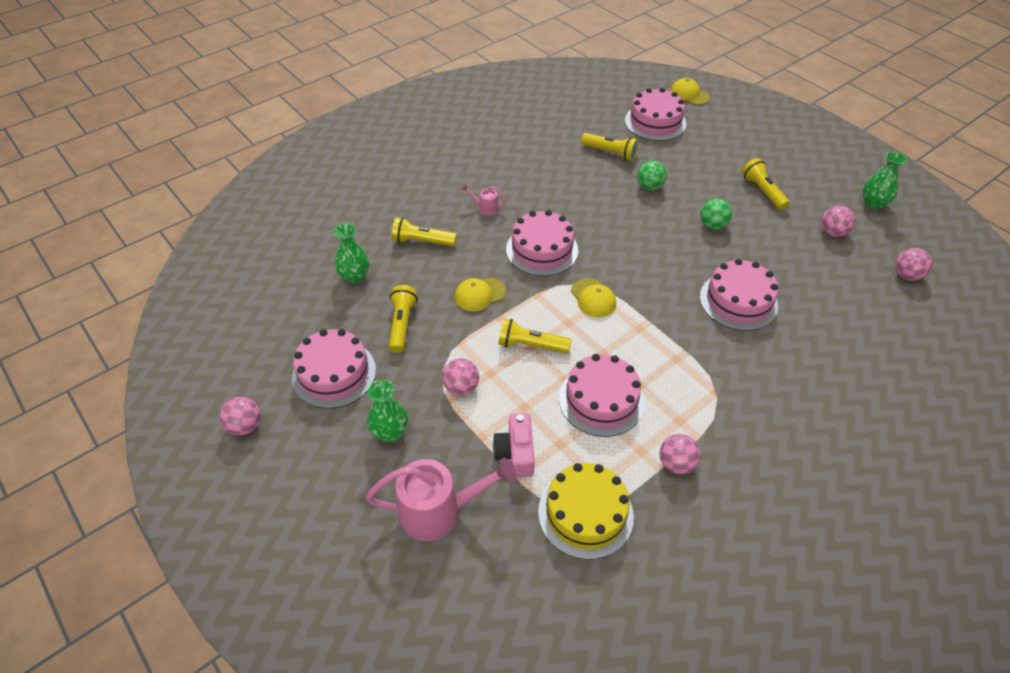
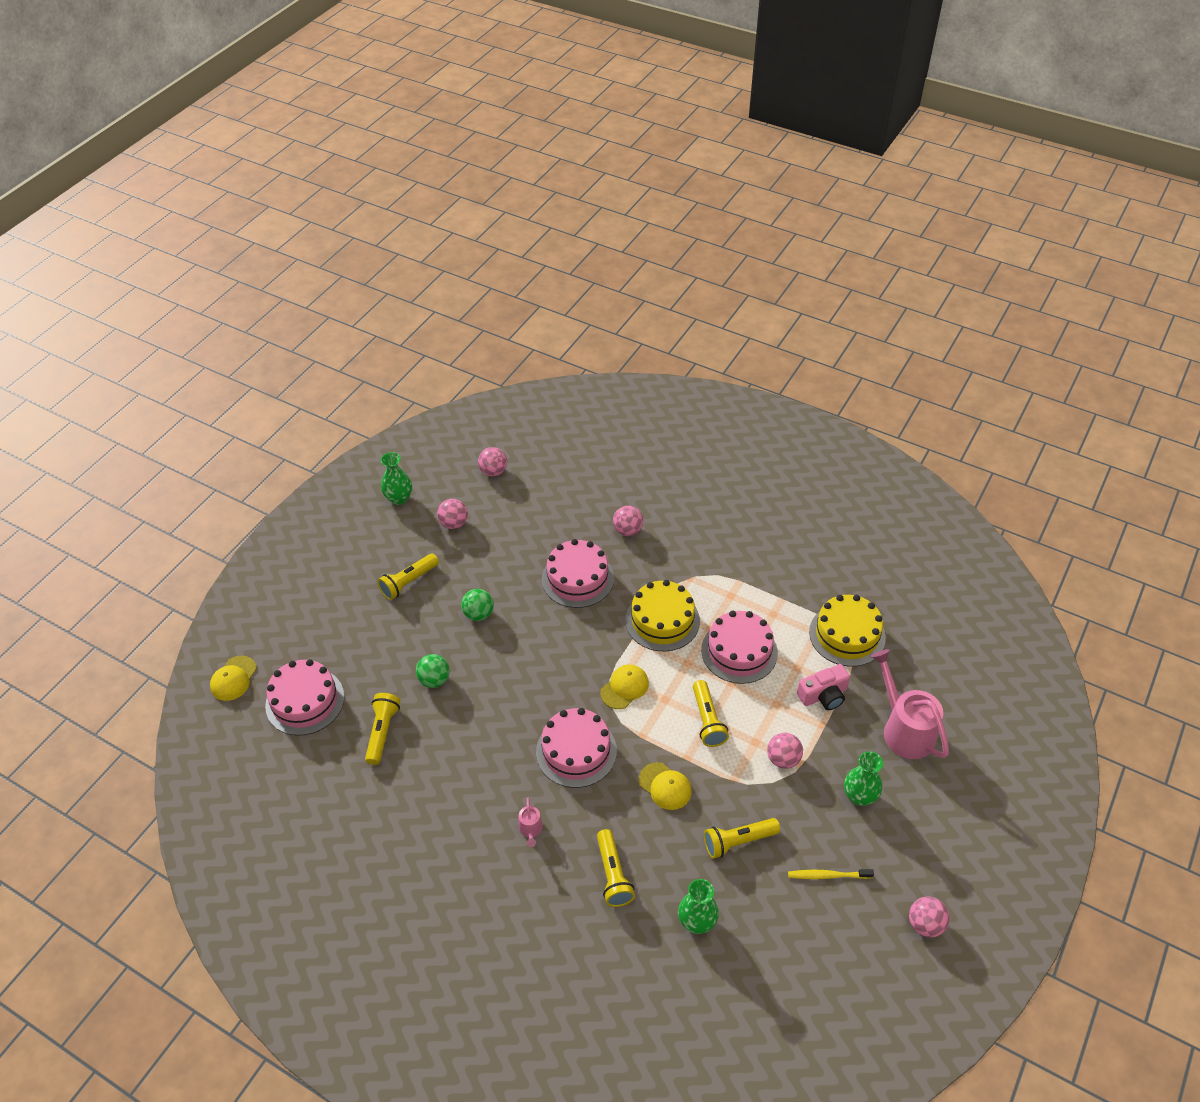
camera: 110 degrees left, 0 degrees up
pink cake [292,329,376,409] -> yellow toothbrush [788,869,874,879]
pink ball [660,434,701,474] -> pink ball moved to [613,506,643,536]
none -> yellow cake [625,580,700,651]

